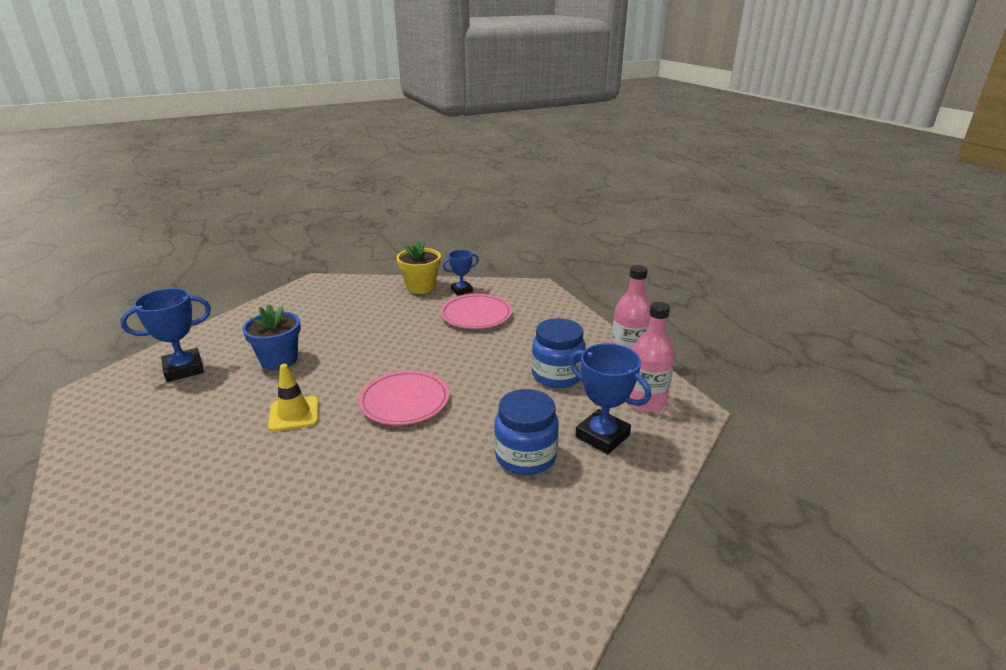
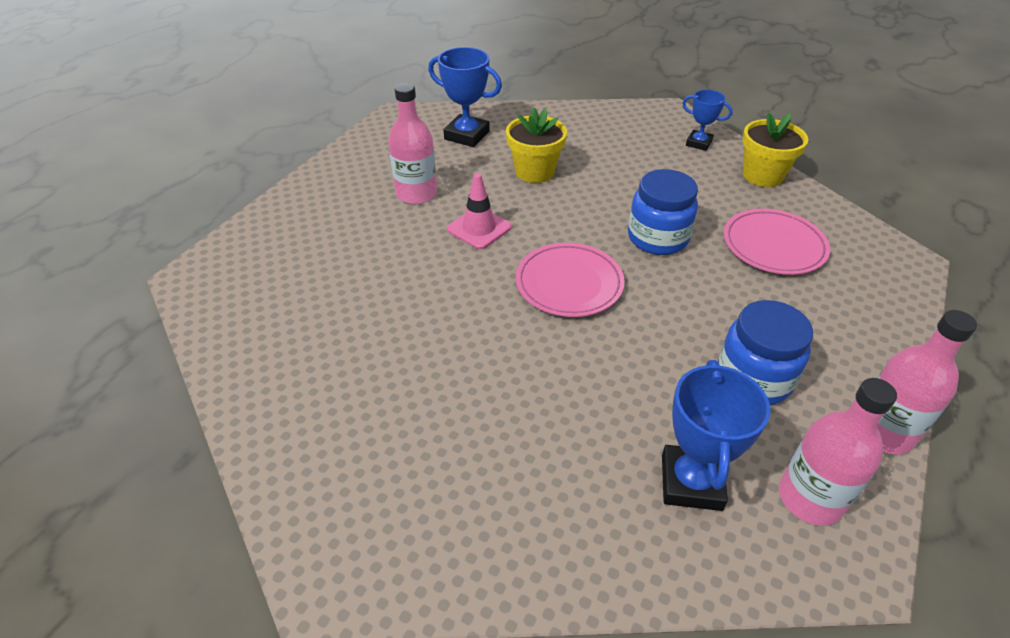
camera: 55 degrees right, 15 degrees up
blue flower pot [242,304,301,370] -> yellow flower pot [506,107,567,183]
yellow traffic cone [268,364,318,432] -> pink traffic cone [447,173,512,249]
blue trophy [443,250,479,295] -> blue trophy moved to [682,90,733,151]
blue jar [494,389,559,475] -> blue jar moved to [628,169,698,255]
none -> pink bottle [388,83,437,204]

